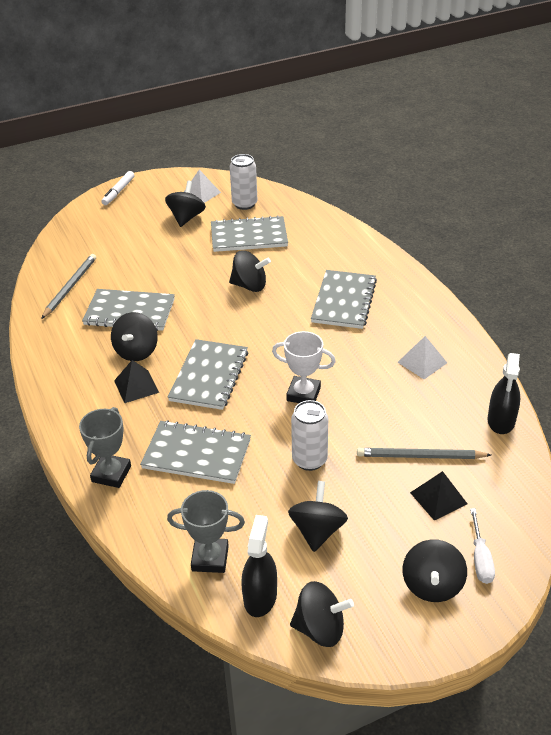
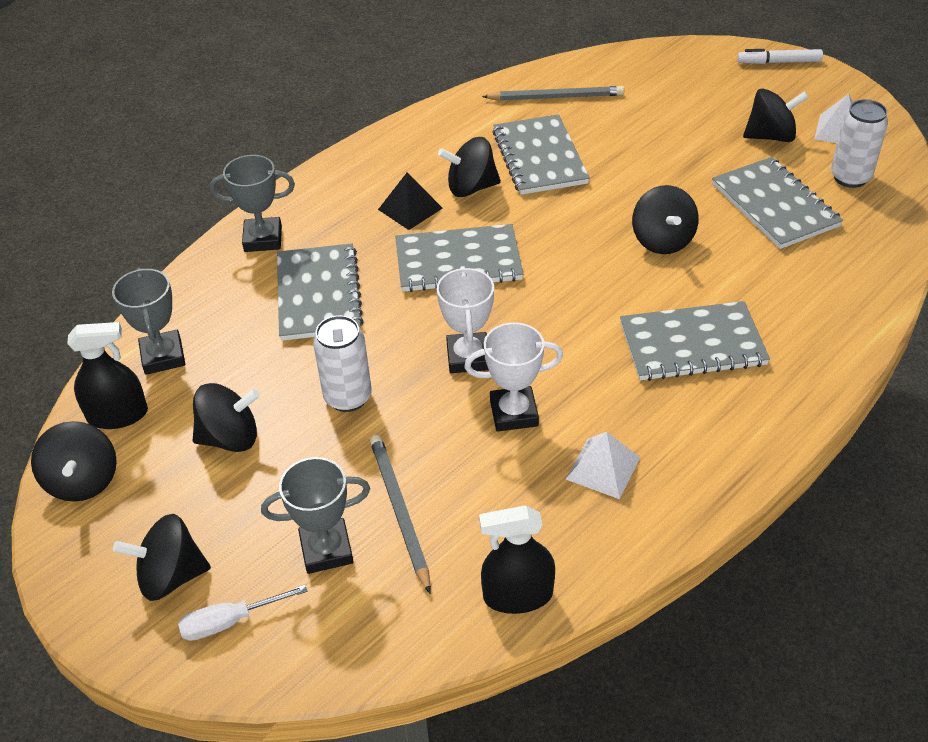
camera: 70 degrees right, 5 degrees up
black pyramid [410,471,467,521] -> grey trophy [261,457,370,574]
none -> white trophy [464,322,563,432]

